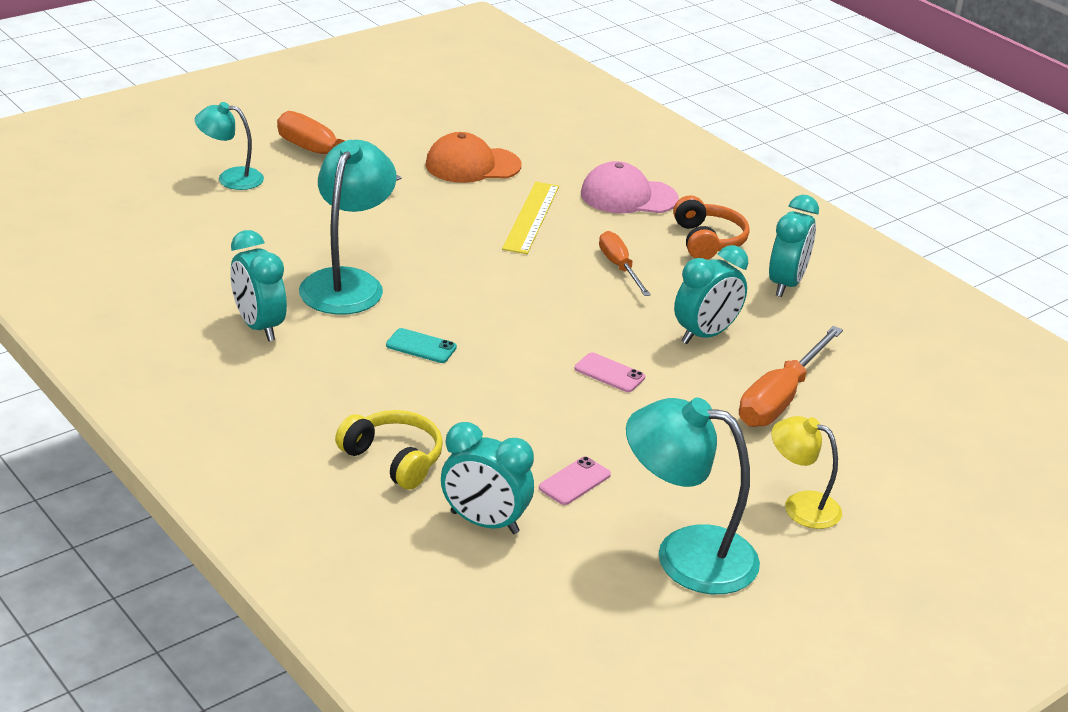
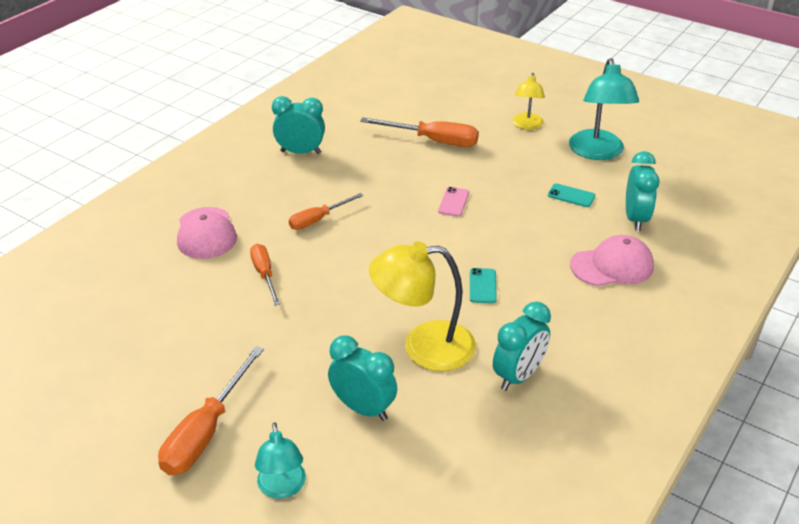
camera: 105 degrees left, 5 degrees up
turquoise lamp [299,140,396,315] -> yellow lamp [369,241,476,371]
yellow headphones [335,410,443,490] -> pink cap [570,235,654,286]
orange cap [426,132,521,183] -> none
yellow ruler [502,182,559,254] -> orange screwdriver [250,244,280,306]
pink phone [539,456,611,505] -> turquoise phone [548,183,595,207]
orange headphones [673,195,750,260] -> none
turquoise clock [674,245,748,344] -> turquoise clock moved to [328,335,397,421]

